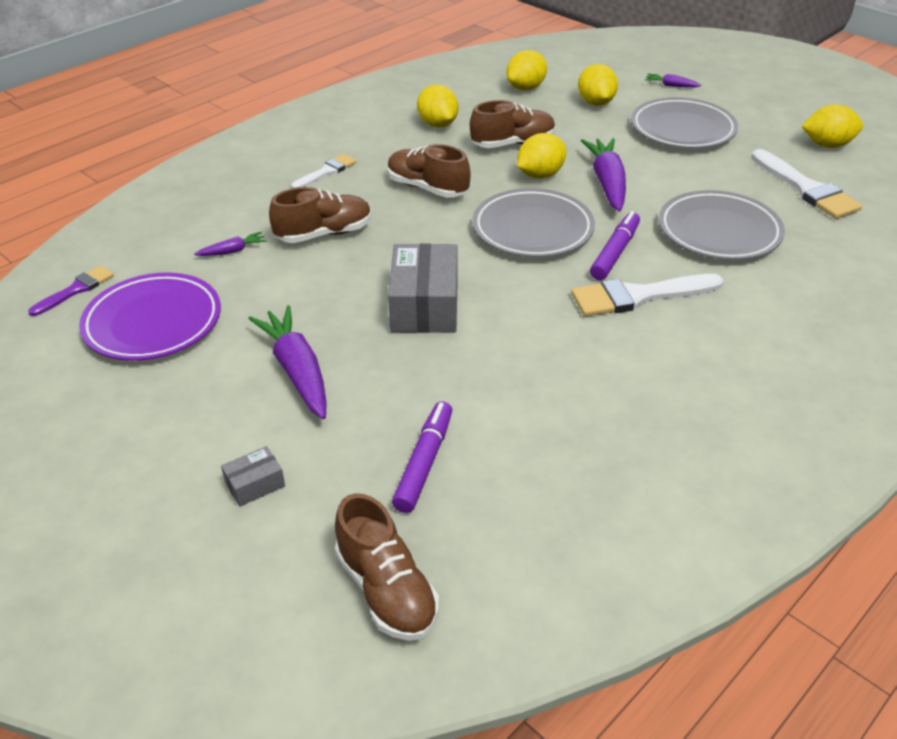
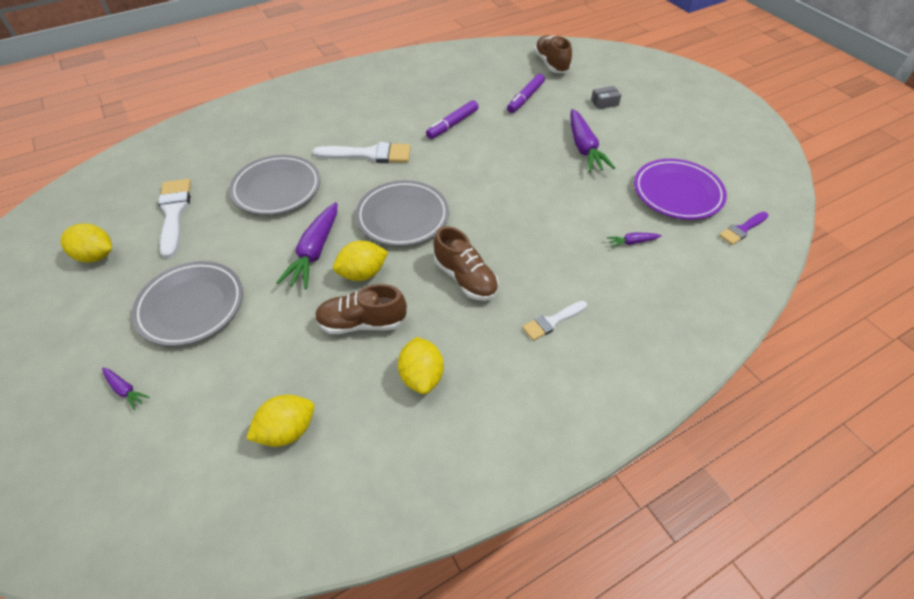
camera: 165 degrees left, 10 degrees up
brown shoe [269,187,372,243] -> none
grey box [388,243,458,333] -> none
yellow lemon [578,64,618,106] -> none
purple marker [590,211,640,280] -> purple marker moved to [426,100,478,139]

